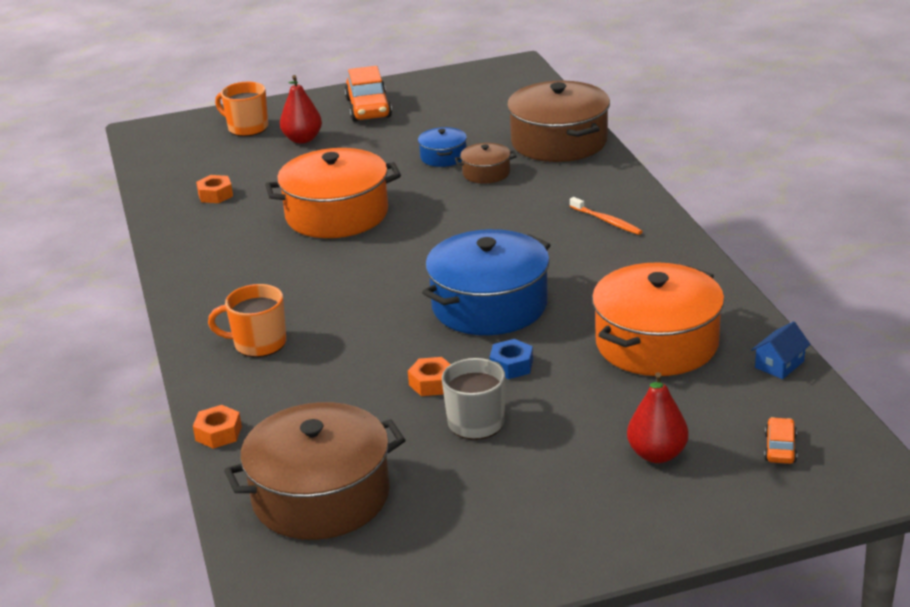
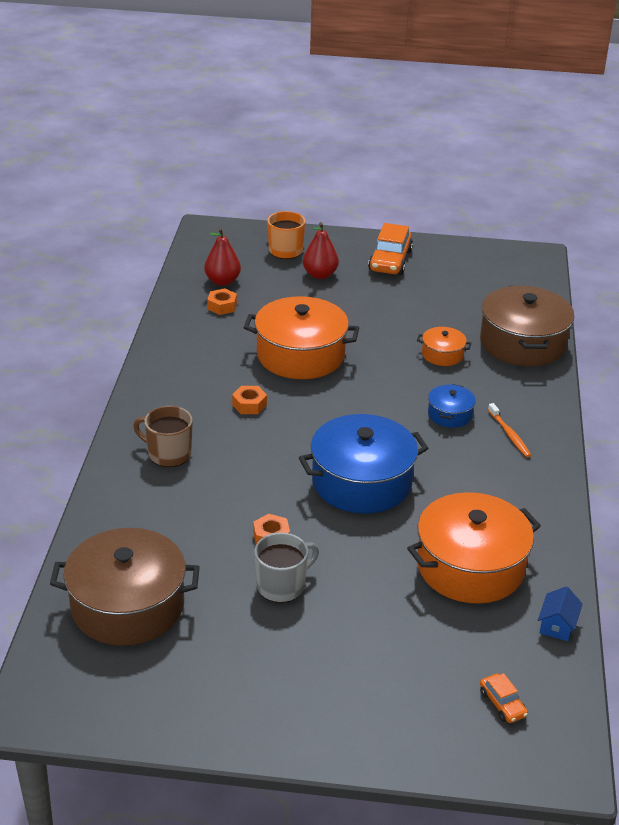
camera: 20 degrees right, 5 degrees up
orange nut [193,405,242,449] -> orange nut moved to [232,386,267,414]
orange mug [208,284,286,357] -> brown mug [133,406,193,467]
blue pot [418,127,467,167] -> blue pot moved to [428,384,476,428]
brown pot [455,143,517,184] -> orange pot [417,327,472,366]
blue nut [490,339,533,379] -> none
red pear [627,372,689,463] -> red pear moved to [204,228,241,286]
blue house [751,321,811,379] -> blue house turned 45 degrees counterclockwise [538,586,583,641]
orange car [764,417,797,464] -> orange car turned 120 degrees clockwise [480,673,528,723]

